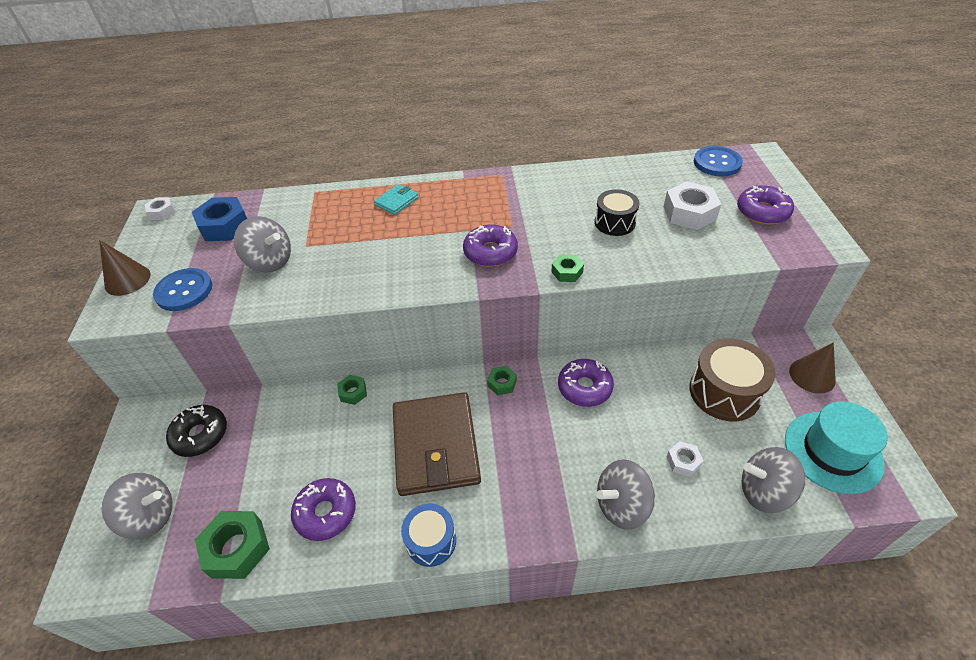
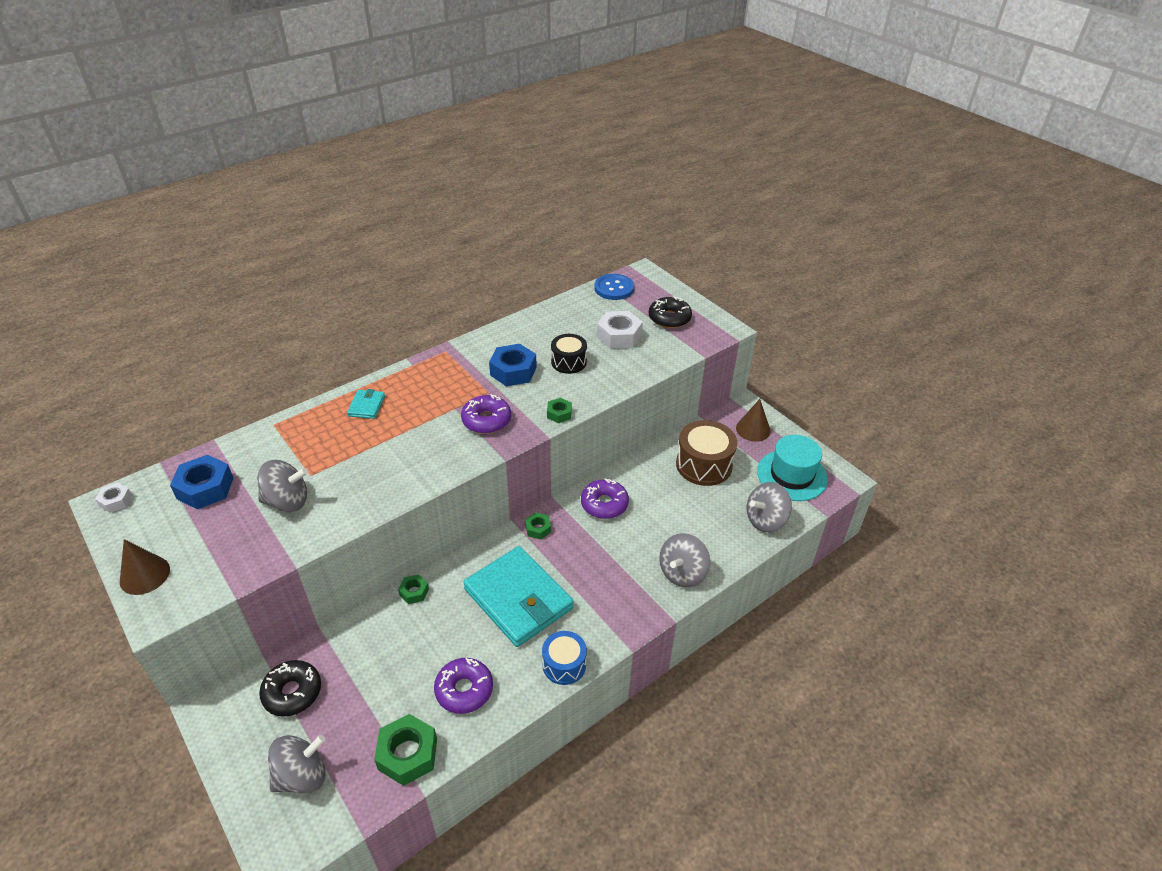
camera: 35 degrees left, 5 degrees down
blue button [153,268,212,311] -> none
brown wallet [393,392,481,496] -> turquoise wallet [463,546,574,647]
white nut [667,441,703,477] -> none
purple donut [737,185,794,225] -> black donut [649,296,692,328]
none -> blue nut [489,344,537,386]

